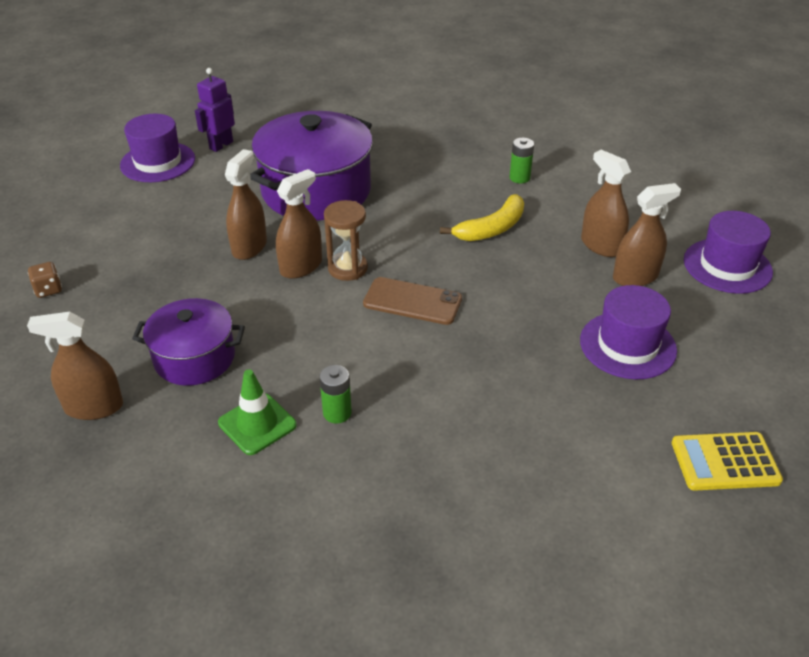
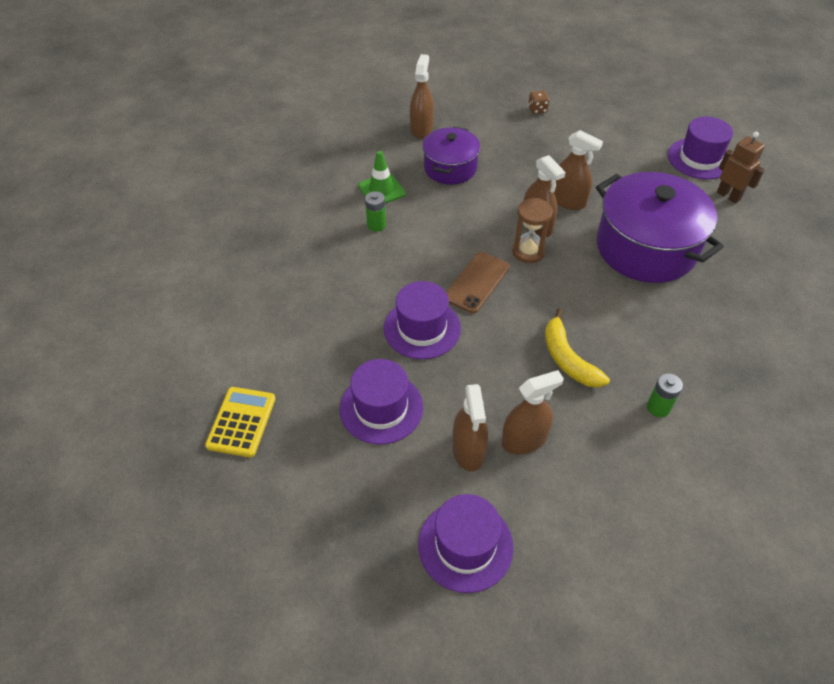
camera: 105 degrees right, 10 degrees up
purple robot [195,68,235,152] -> brown robot [717,132,765,204]
none -> purple hat [384,281,461,359]

